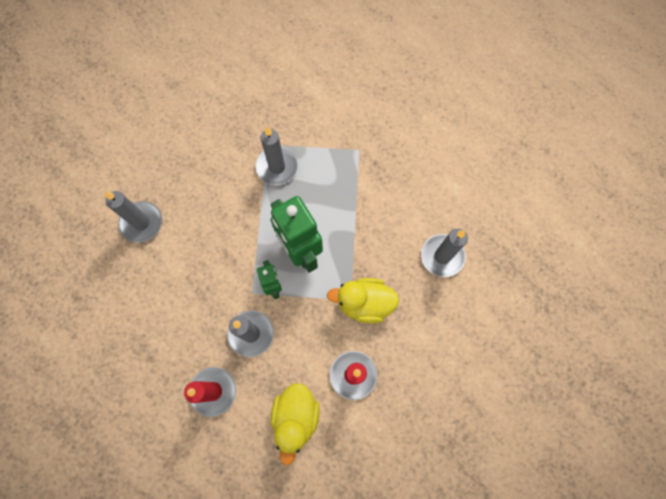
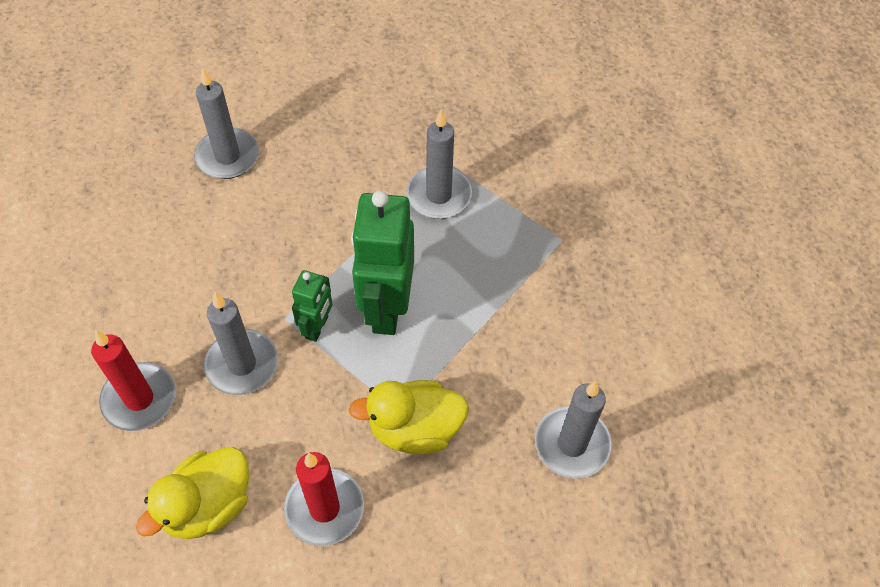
camera: 35 degrees right, 15 degrees down
yellow duck [327,278,399,323] -> yellow duck turned 45 degrees counterclockwise [349,380,469,454]

